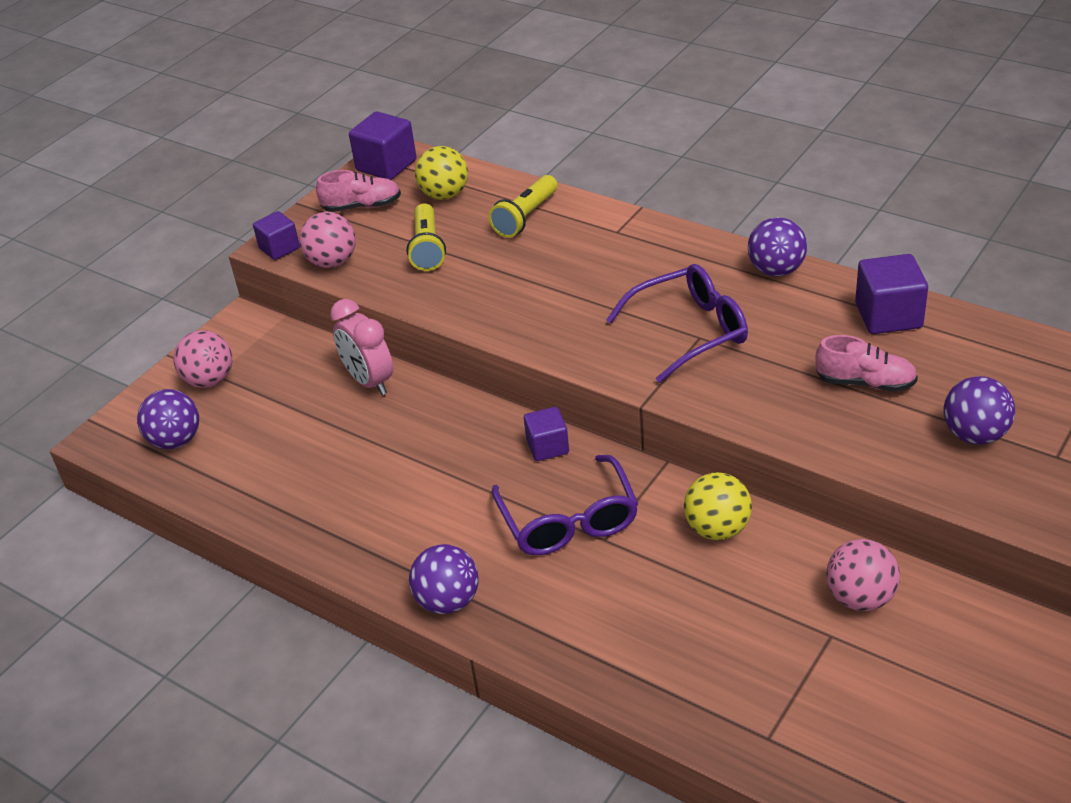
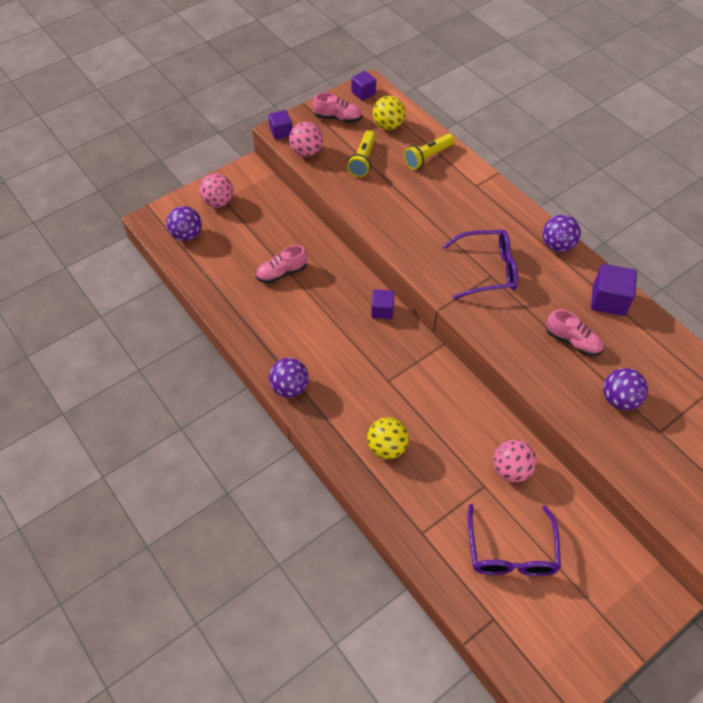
camera: 15 degrees right, 15 degrees up
pink clock [330,299,393,395] -> none
purple cube [349,111,416,180] -> purple cube [351,71,376,101], size x0.64
purple glasses [492,455,638,555] -> purple glasses moved to [468,504,561,576]
yellow ball [684,472,752,540] -> yellow ball moved to [367,417,409,459]
none -> pink shoe [256,245,307,283]

